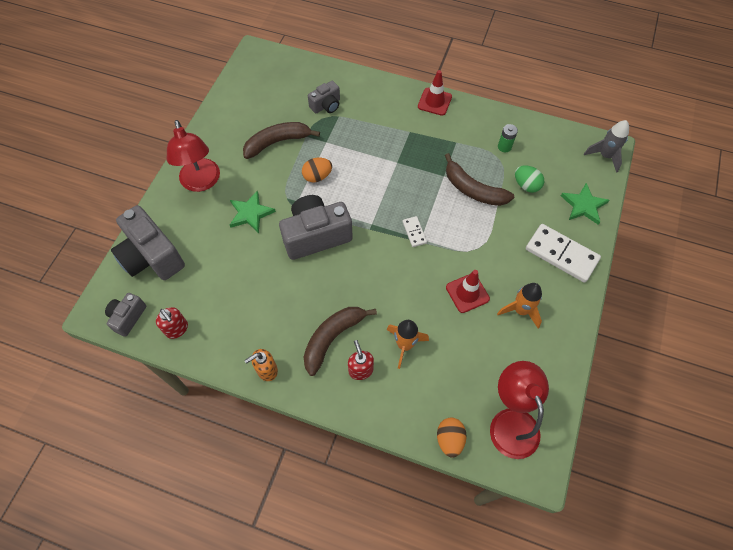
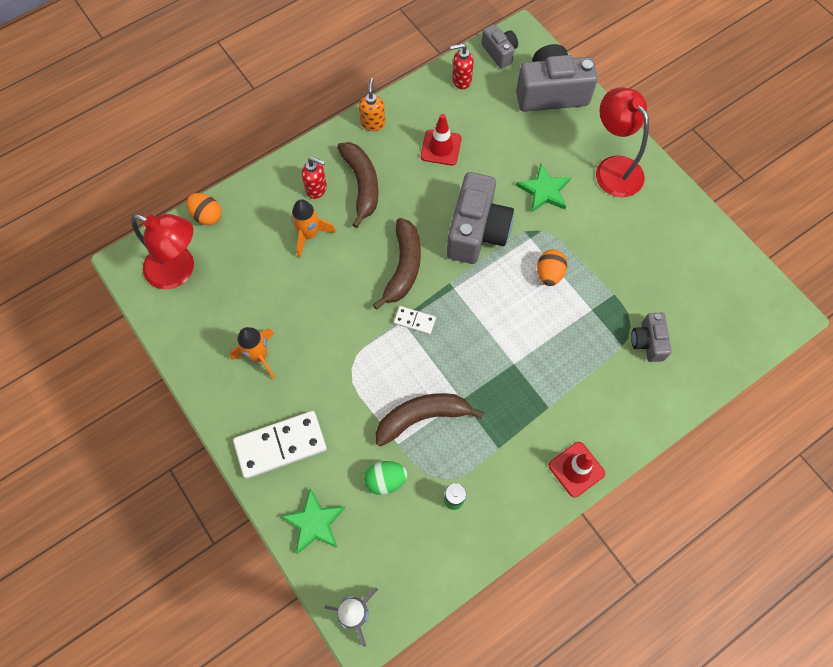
camera: 125 degrees right, 5 degrees up
red lamp [167,120,220,192] -> red lamp turned 45 degrees clockwise [596,87,649,197]
brown banana [243,122,320,159] -> brown banana moved to [373,218,421,310]
red traffic cone [446,270,490,313] -> red traffic cone moved to [421,114,461,165]

